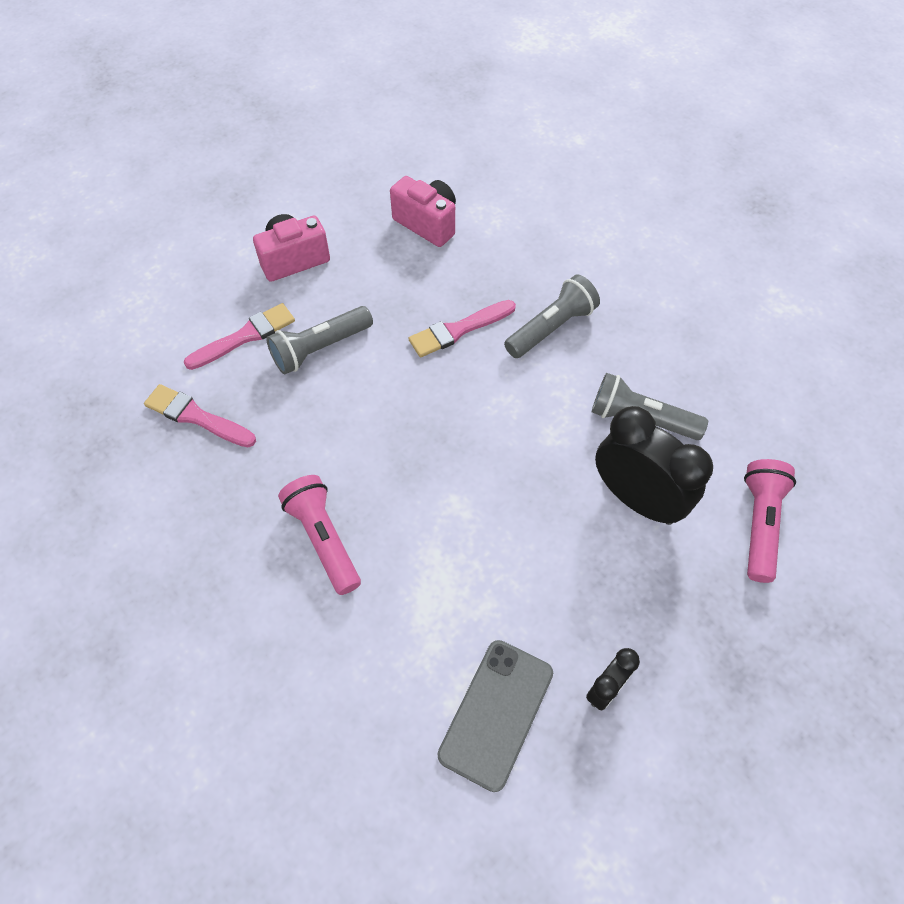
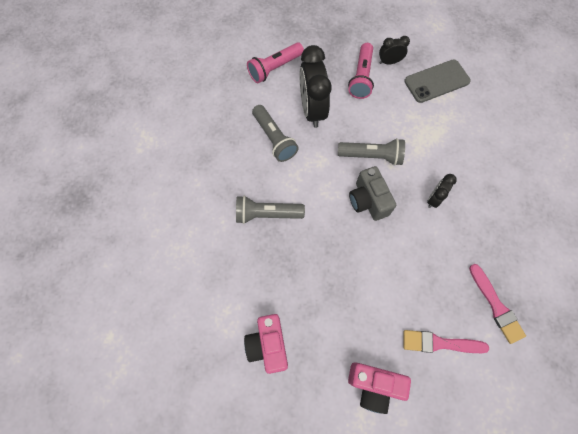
camera: 140 degrees left, 10 degrees up
grey flashlight [266,306,373,374] -> grey flashlight moved to [338,138,405,166]
pink flashlight [278,475,361,595] -> pink flashlight moved to [348,43,374,99]
pink brush [409,300,516,357] -> none
none -> grey camera [349,166,396,221]
none -> black clock [427,174,457,208]

